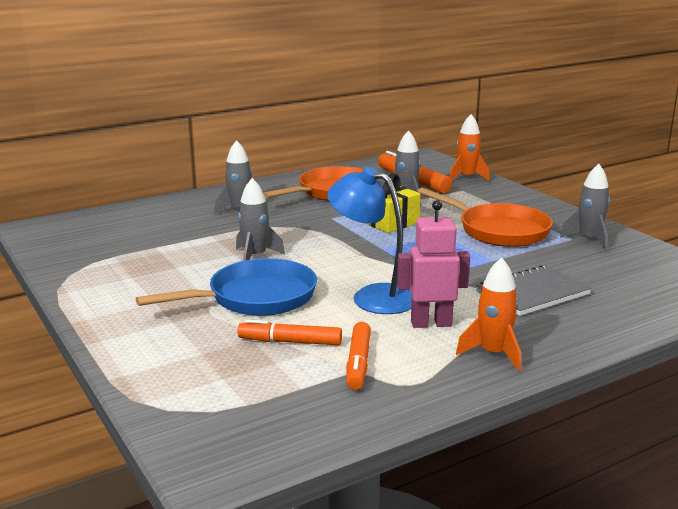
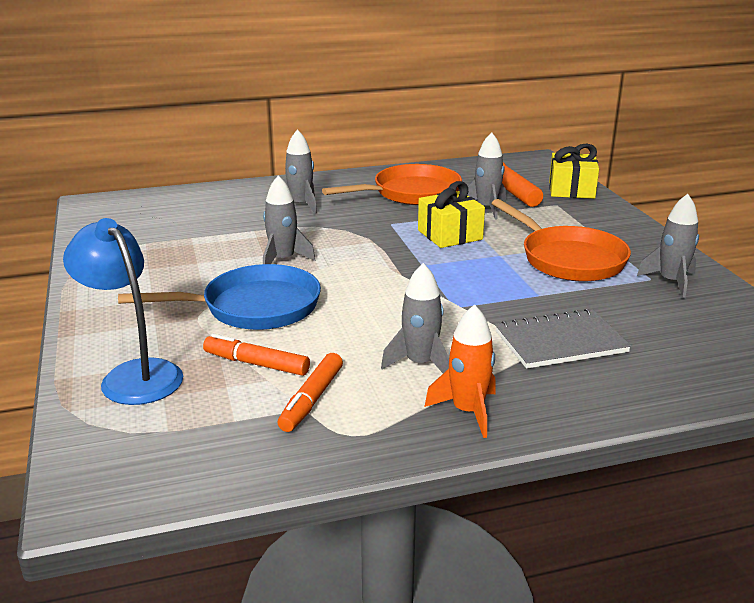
camera: 15 degrees right, 5 degrees up
blue lamp [327,167,412,314] -> blue lamp moved to [63,218,183,405]
pink robot [397,200,470,328] -> grey rocket [381,263,449,373]
orange rocket [449,114,490,181] -> yellow gift [549,143,599,199]

